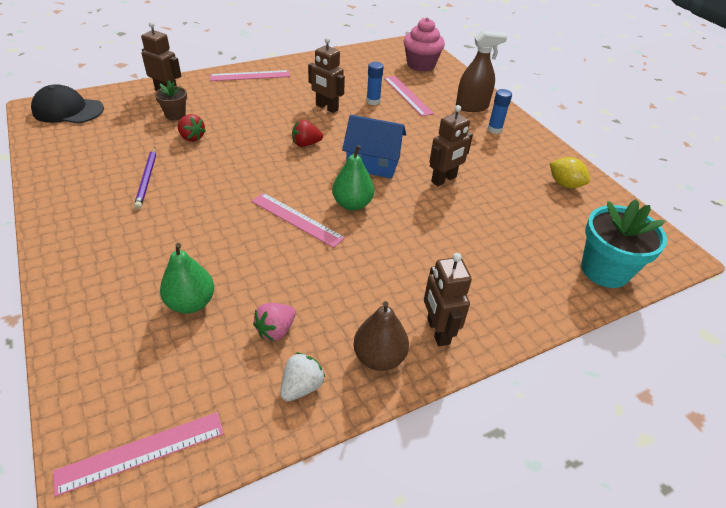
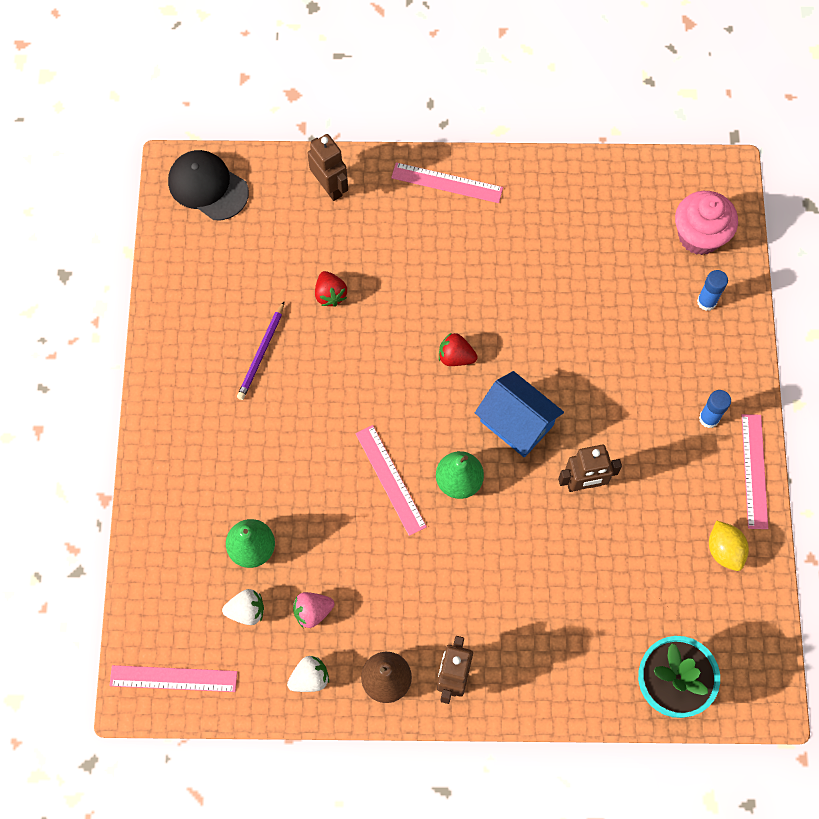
camera: 30 degrees right, 25 degrees up
brown flower pot [155,80,187,120] -> none
brown robot [308,37,345,113] -> none
blue glue stick [366,62,384,105] -> blue glue stick moved to [697,270,728,311]
pink ruler [384,76,434,117] -> pink ruler moved to [742,414,768,529]
brown spray bottle [456,30,507,112] -> none
none -> white strawberry [222,589,264,625]

